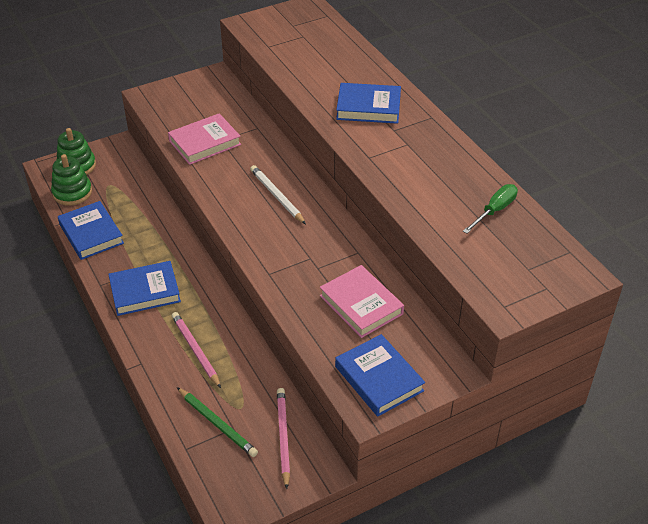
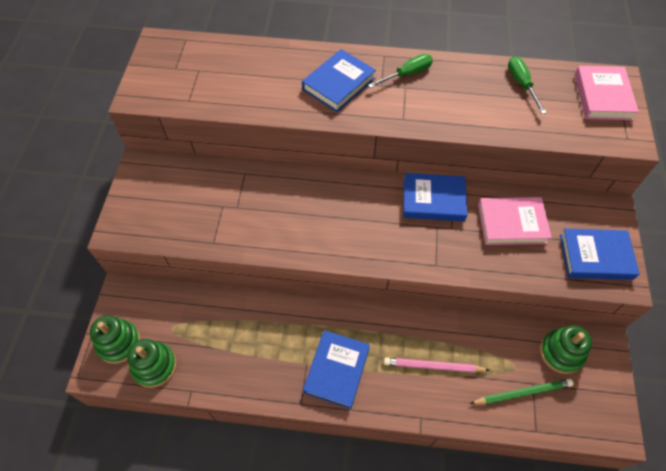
camera: 55 degrees left, 15 degrees up
blue book [58,201,124,260] -> blue book moved to [403,173,467,222]
pink book [168,113,241,165] -> pink book moved to [575,66,639,120]
white pencil [250,165,306,224] -> none
pink pencil [277,388,290,489] -> green stacking toy [540,325,592,374]
none -> green screwdriver [368,54,433,88]

